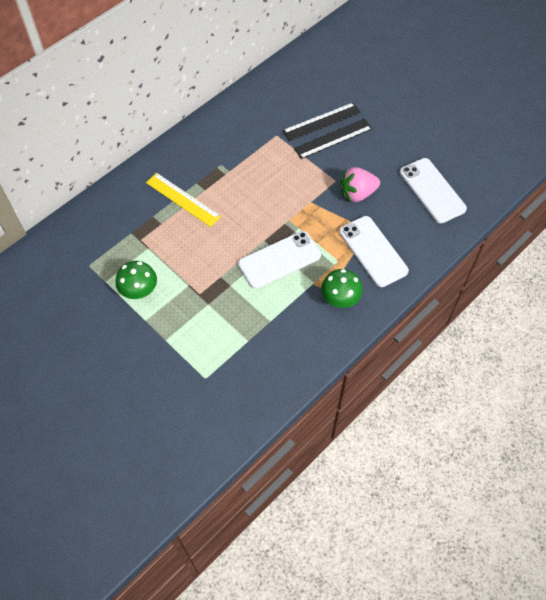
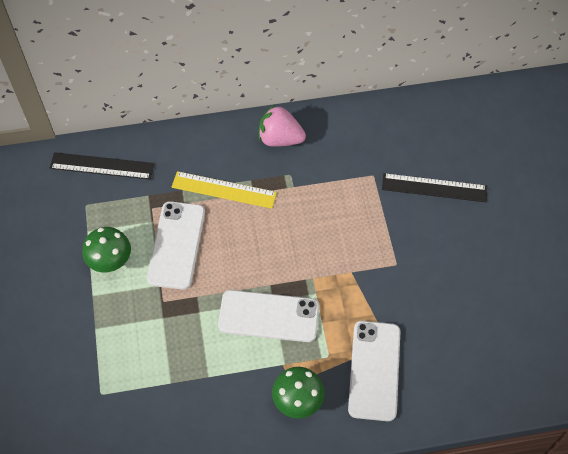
camera: 35 degrees right, 0 degrees up
yellow ruler [146,173,221,227] -> yellow ruler turned 60 degrees counterclockwise [172,171,277,209]
black ruler [294,119,372,159] -> black ruler moved to [50,152,154,180]
pink strawberry [340,167,380,202] -> pink strawberry moved to [259,104,306,147]
white phone [400,158,467,223] -> white phone moved to [147,201,205,290]

